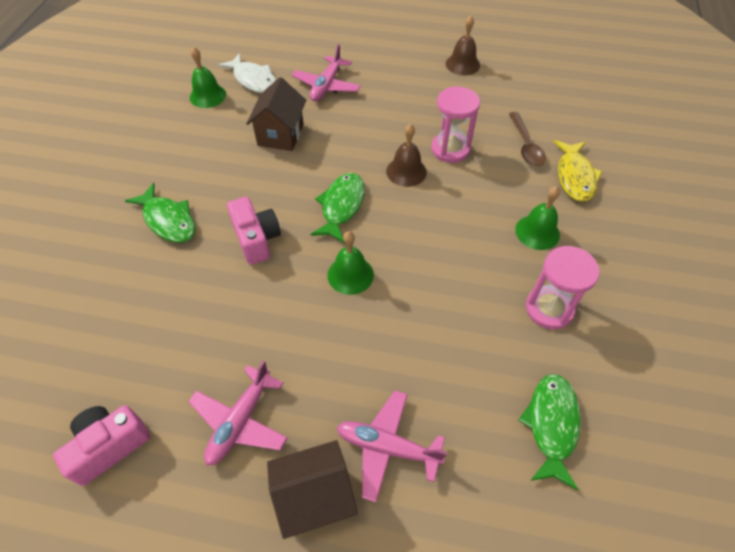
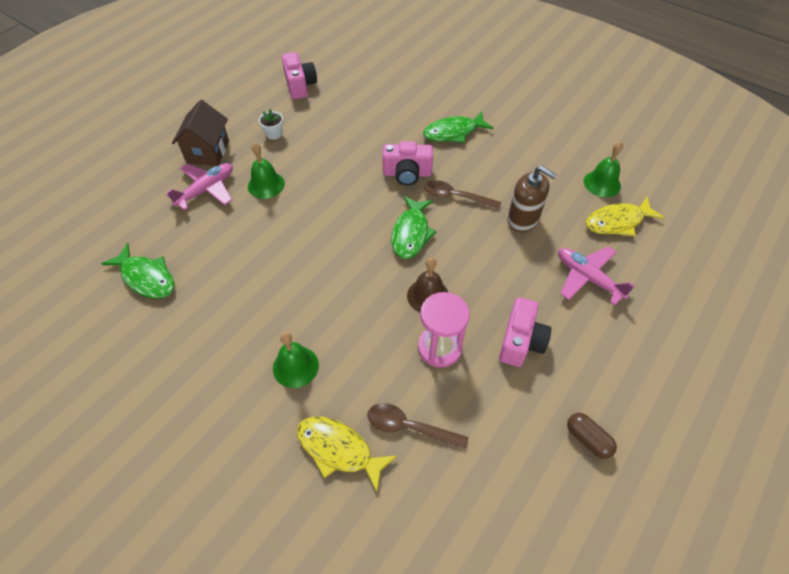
camera: 115 degrees right, 0 degrees up
pink plane [188,360,288,466] -> white flower pot [259,109,283,140]
white fish [218,53,276,93] -> yellow fish [586,197,664,236]
brown house [246,77,306,151] -> brown soap dispenser [507,166,556,232]
green fish [311,173,365,243] -> green fish turned 60 degrees clockwise [391,196,437,259]
green bell [328,231,374,295] -> green bell moved to [248,143,285,199]
brown bell [446,16,480,76] -> brown capsule [567,413,617,459]
pink hourglass [526,246,600,329] -> none
none -> brown spoon [424,180,501,209]
none -> pink camera [499,297,552,367]

